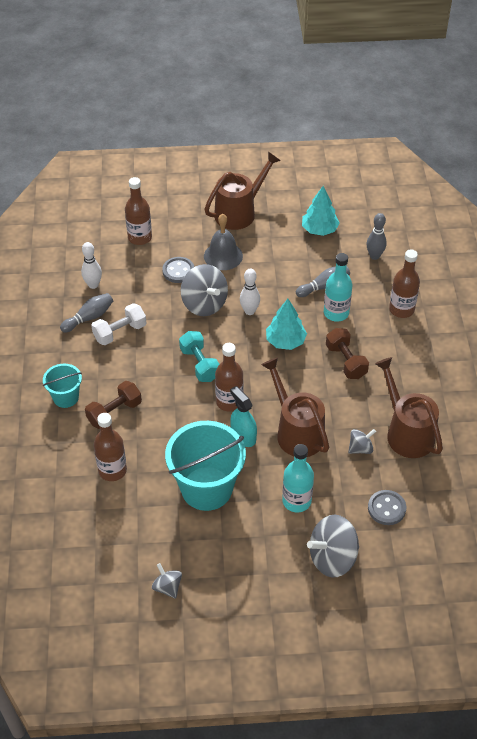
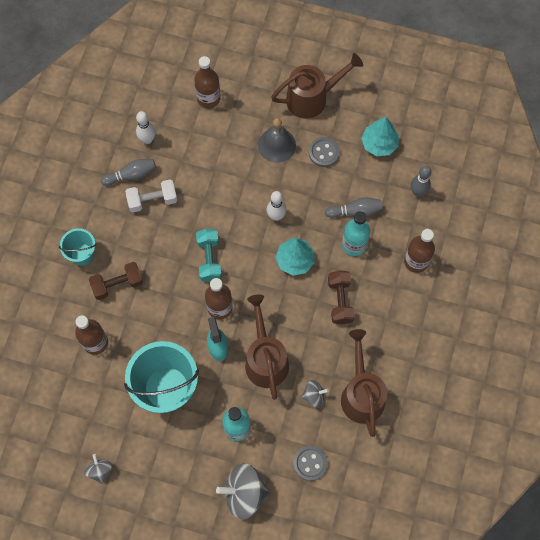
camera: 20 degrees right, 20 degrees up
grey button [162,257,194,283] -> grey button moved to [309,137,340,167]
grey spinning top [181,264,228,316] -> none

